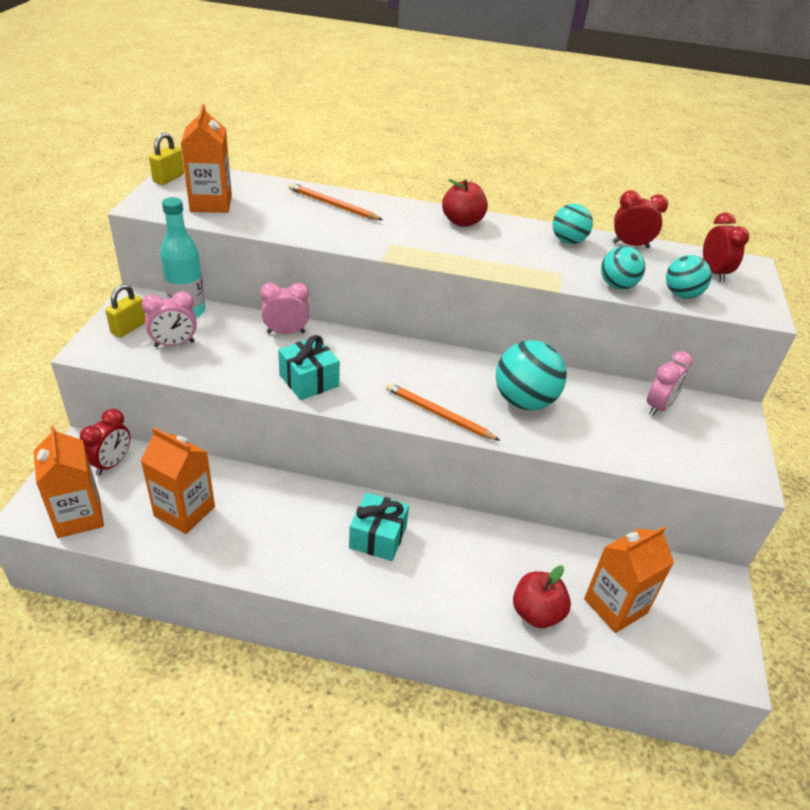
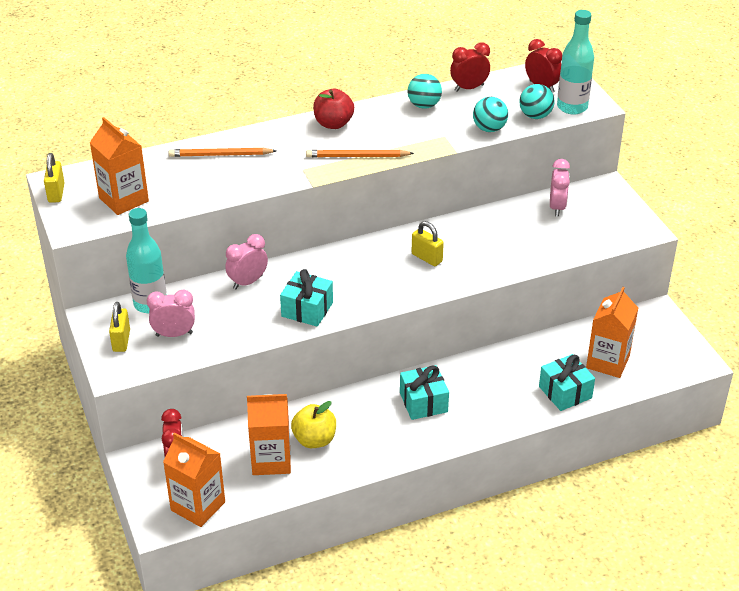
camera: 30 degrees left, 0 degrees up
pink clock [142,291,197,347] -> pink clock turned 135 degrees counterclockwise [147,290,195,337]
orange pencil [386,383,500,441] -> orange pencil moved to [306,150,414,157]
turquoise ball [496,340,567,410] -> none
red apple [513,566,571,628] -> turquoise gift [539,354,595,411]
none -> yellow apple [291,401,336,448]
none -> yellow padlock [412,221,444,266]
none -> turquoise bottle [557,10,594,114]

